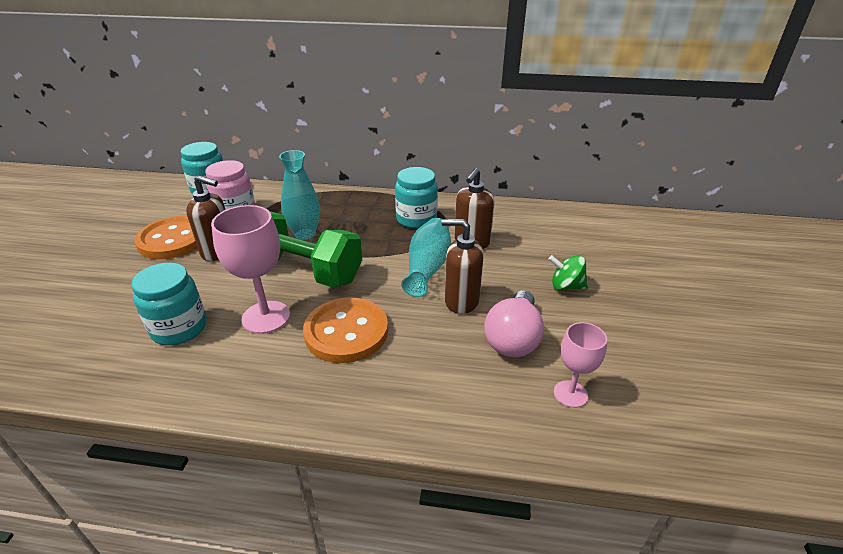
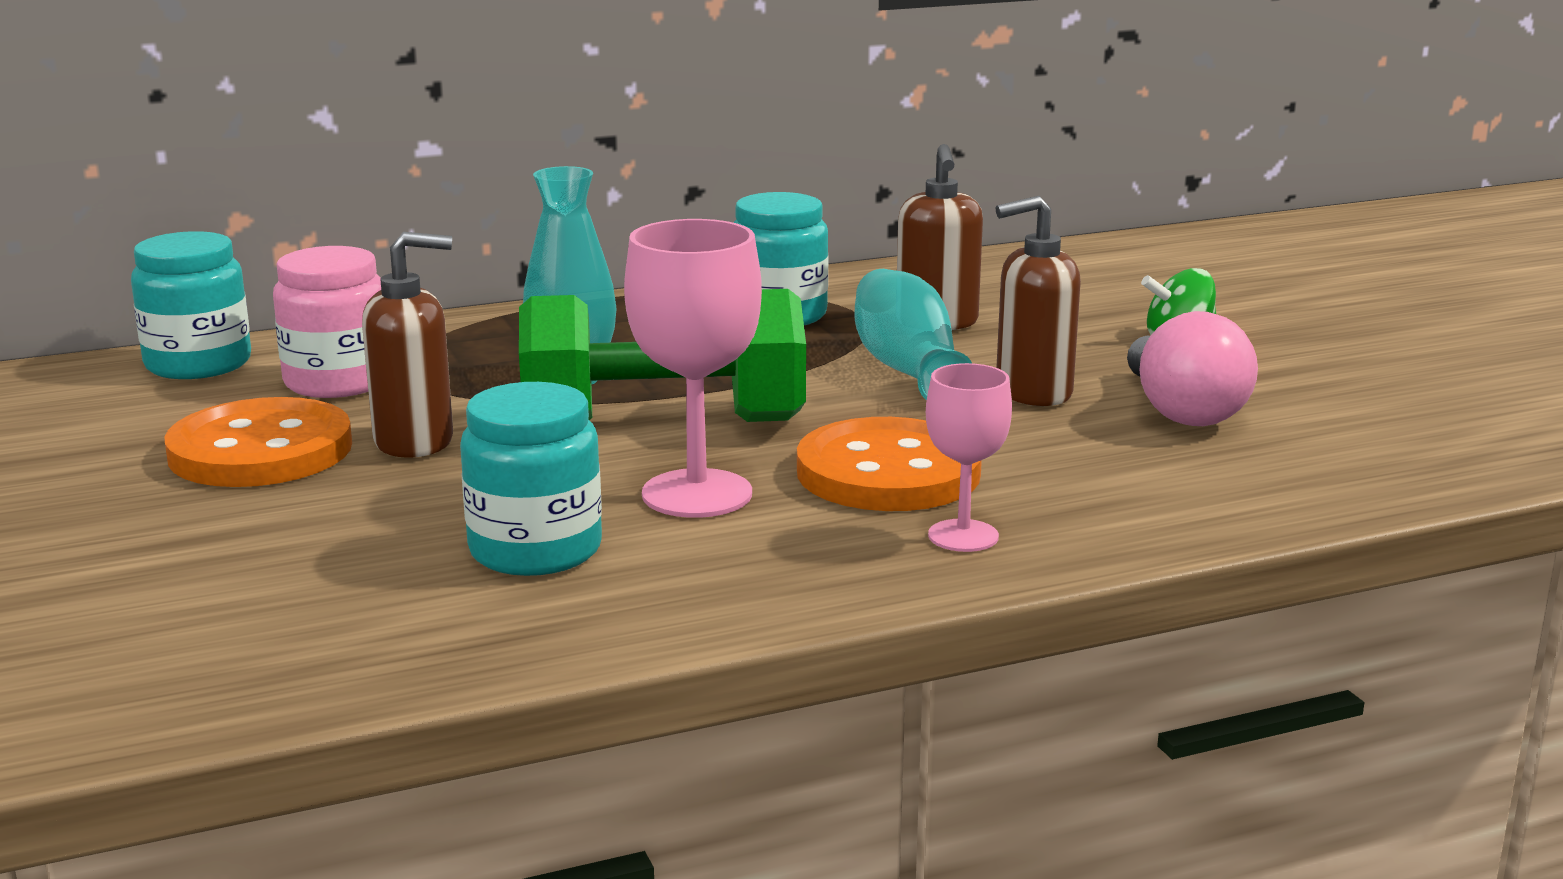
camera: 30 degrees left, 15 degrees down
pink goblet [554,322,607,408] -> pink goblet moved to [926,363,1012,552]

